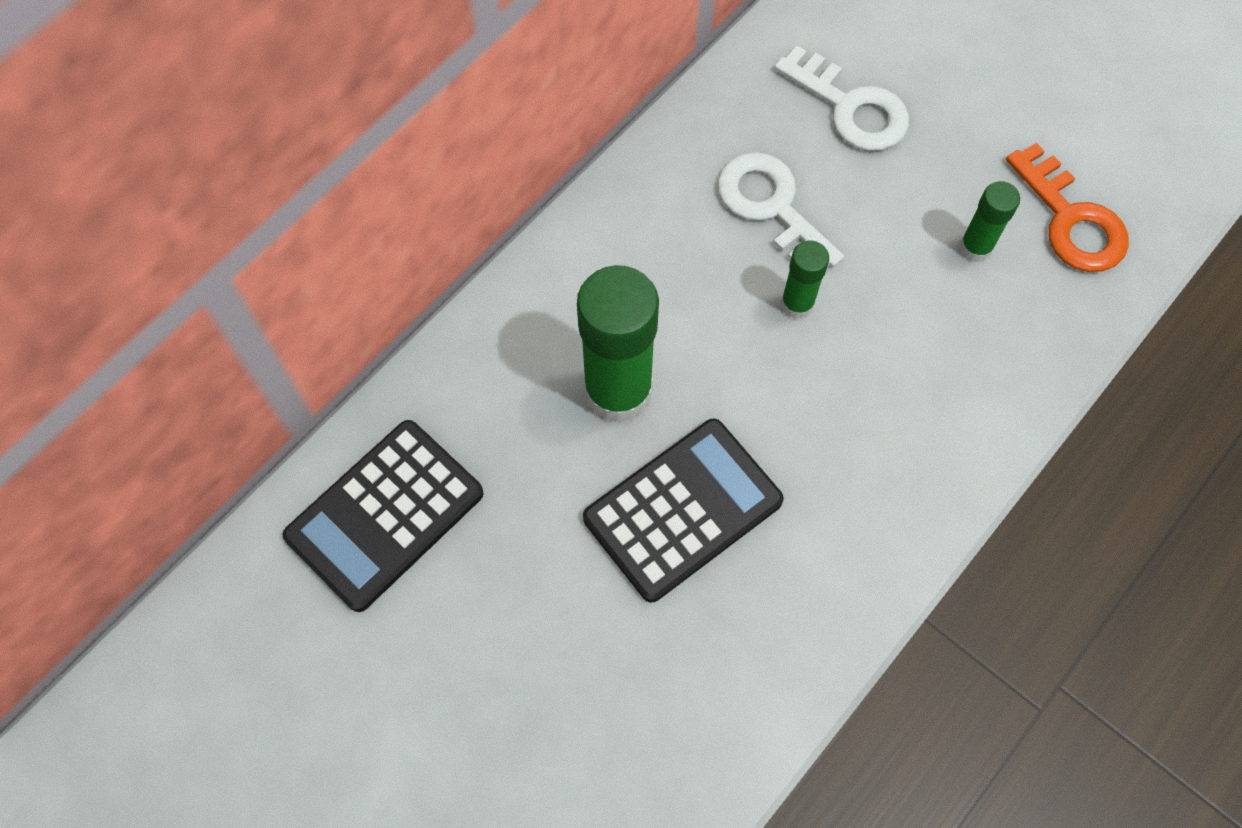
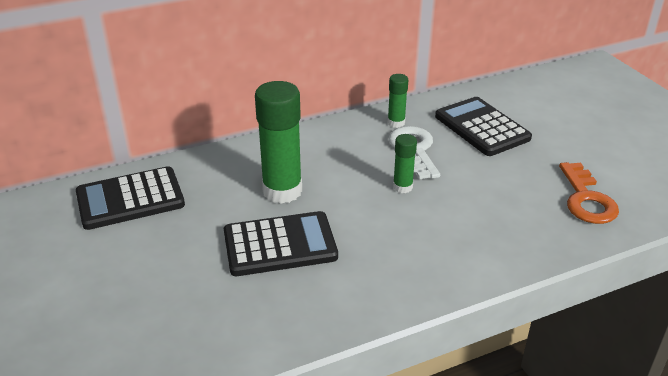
camera: 25 degrees right, 30 degrees down
white key [774,46,909,151] -> black calculator [435,97,532,156]
green glue stick [960,181,1020,262] -> green glue stick moved to [387,74,408,128]

